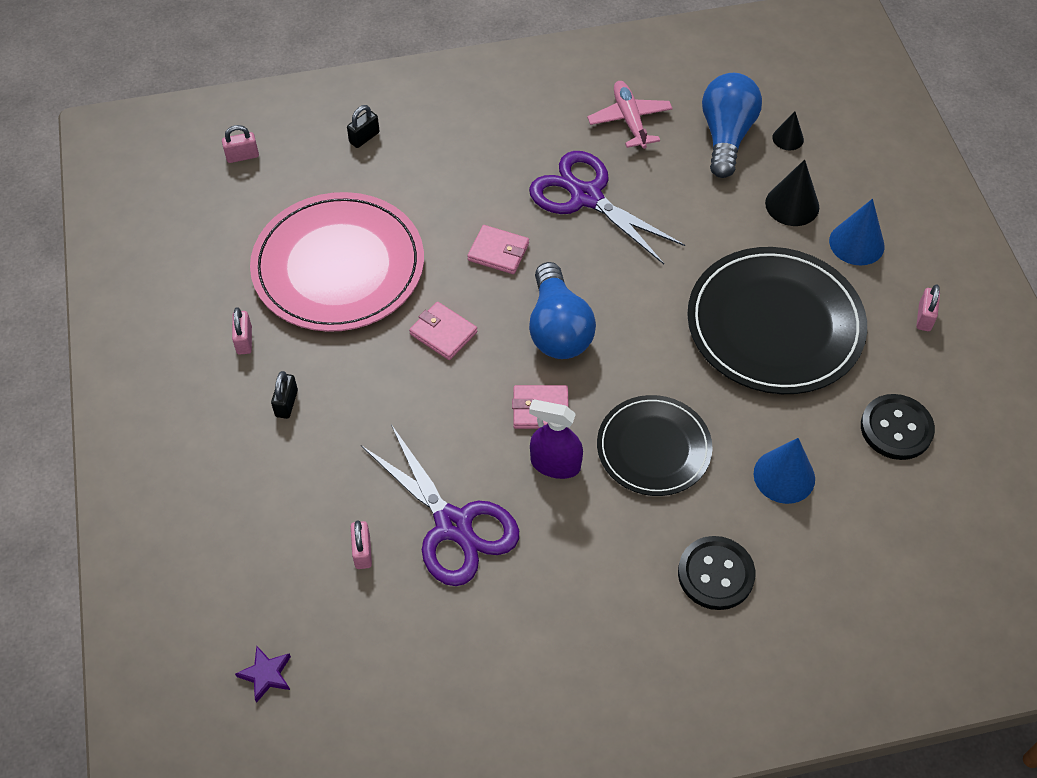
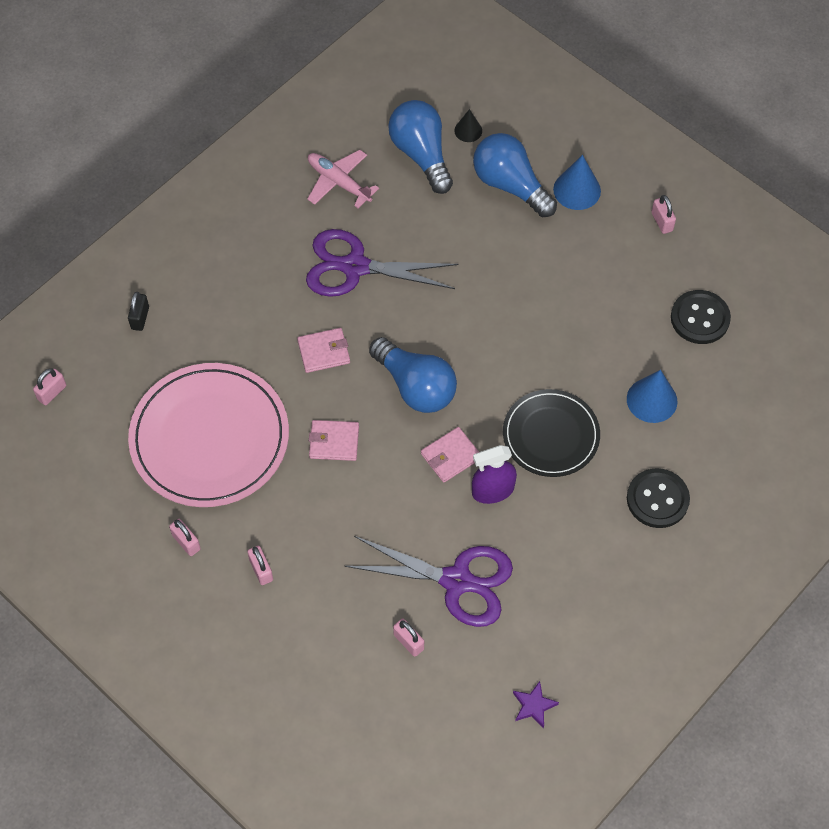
camera: 35 degrees left, 5 degrees up
purple star [235,646,291,703] -> purple star moved to [513,681,559,728]
black padlock [271,371,298,419] -> pink padlock [247,546,273,585]
black plate [687,247,867,394] -> none
black cone [765,159,819,226] -> blue light bulb [473,133,557,217]

